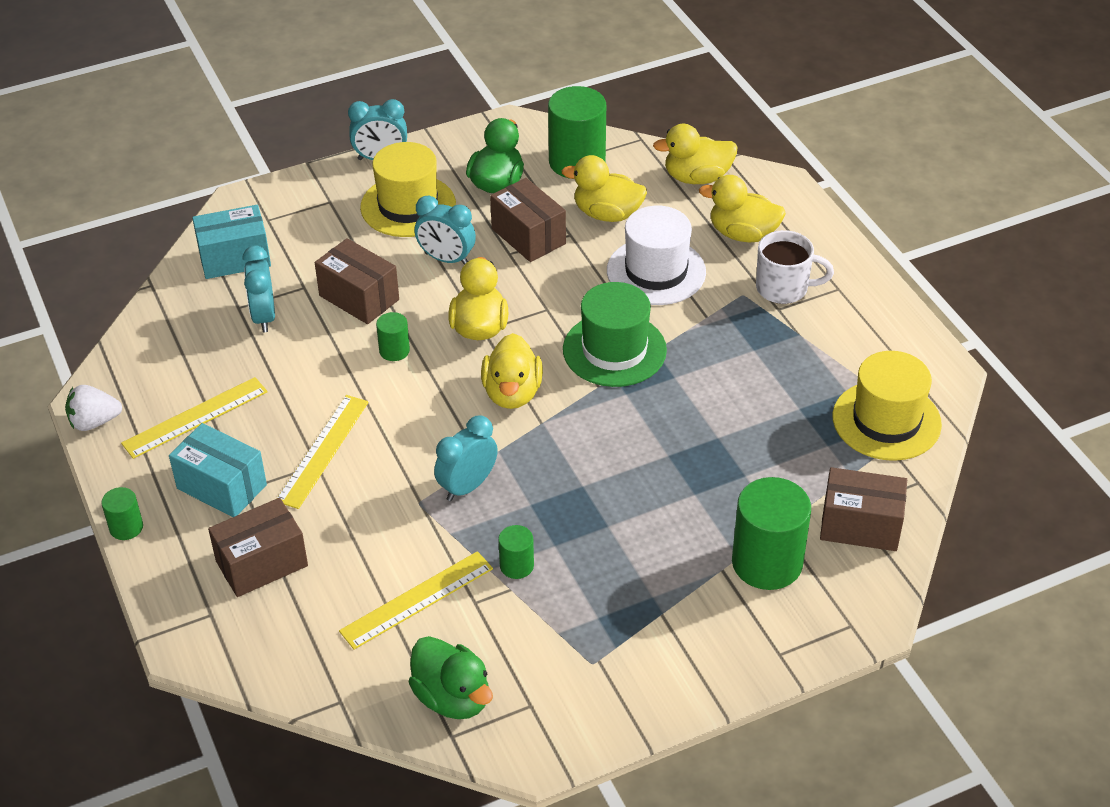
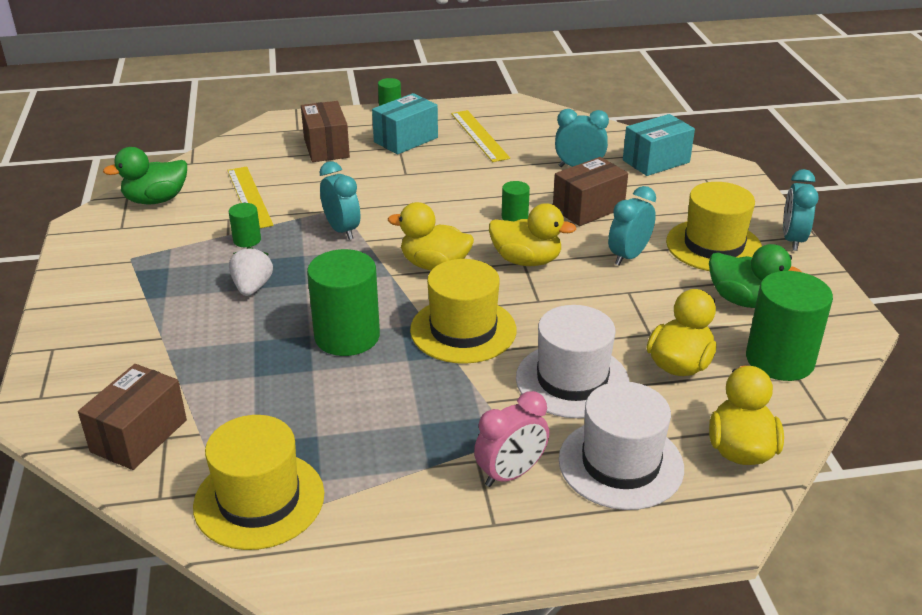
camera: 105 degrees right, 10 degrees down
white strawberry [65,385,122,431] -> white strawberry moved to [229,247,273,296]
turquoise box [192,205,271,279] -> turquoise box turned 60 degrees clockwise [623,114,695,176]
yellow ruler [277,395,369,509] -> none
brown box [490,178,566,262] -> none
green hat [563,282,667,387] -> yellow hat [410,259,516,364]
yellow duck [699,175,786,243] -> white hat [559,381,684,510]
green cylinder [732,477,811,590] -> green cylinder moved to [307,249,380,356]
white mug [756,230,834,304] -> pink clock [474,391,549,487]

